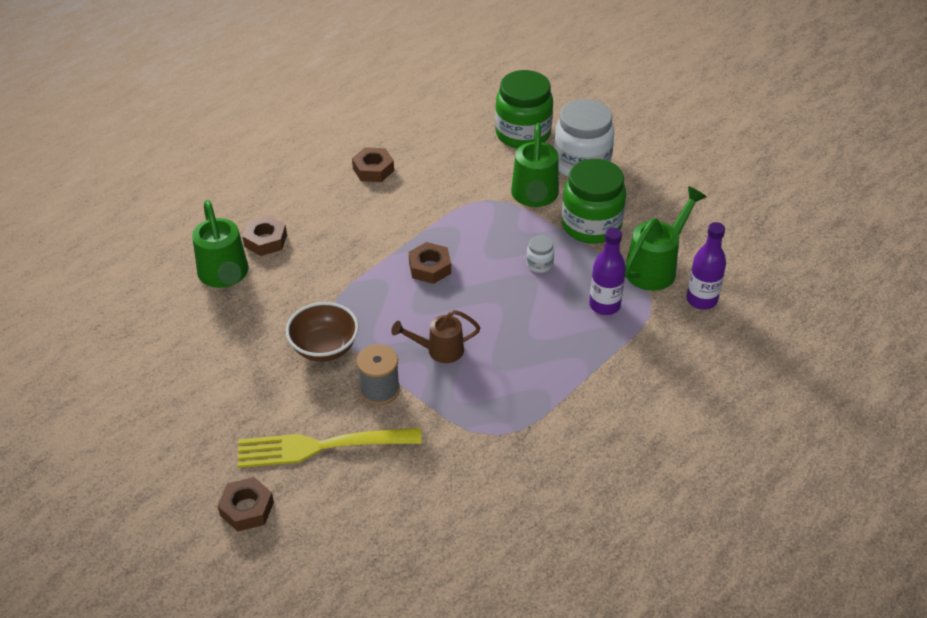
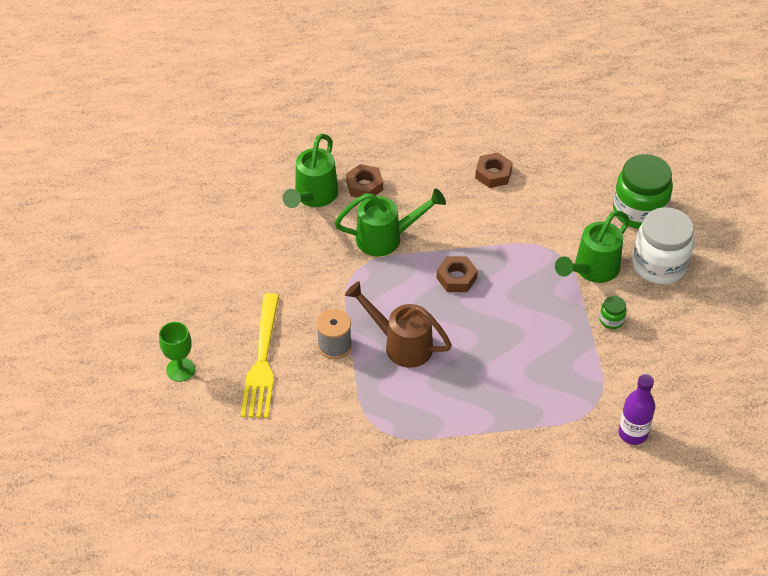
camera: 40 degrees right, 5 degrees up
brown nut [218,477,274,532] -> green goblet [159,322,195,382]
yellow fork [238,428,422,468] -> yellow fork turned 120 degrees counterclockwise [241,293,279,418]
brown bowl [286,302,359,362] -> none
brown watering can [391,310,480,363] -> brown watering can [345,281,452,368], size x1.52
white jar [526,236,554,273] -> none
green jar [562,159,626,244] -> green jar [600,296,627,329], size x0.43
purple bottle [589,228,626,315] -> none
green watering can [625,186,707,291] -> green watering can moved to [334,188,446,256]

